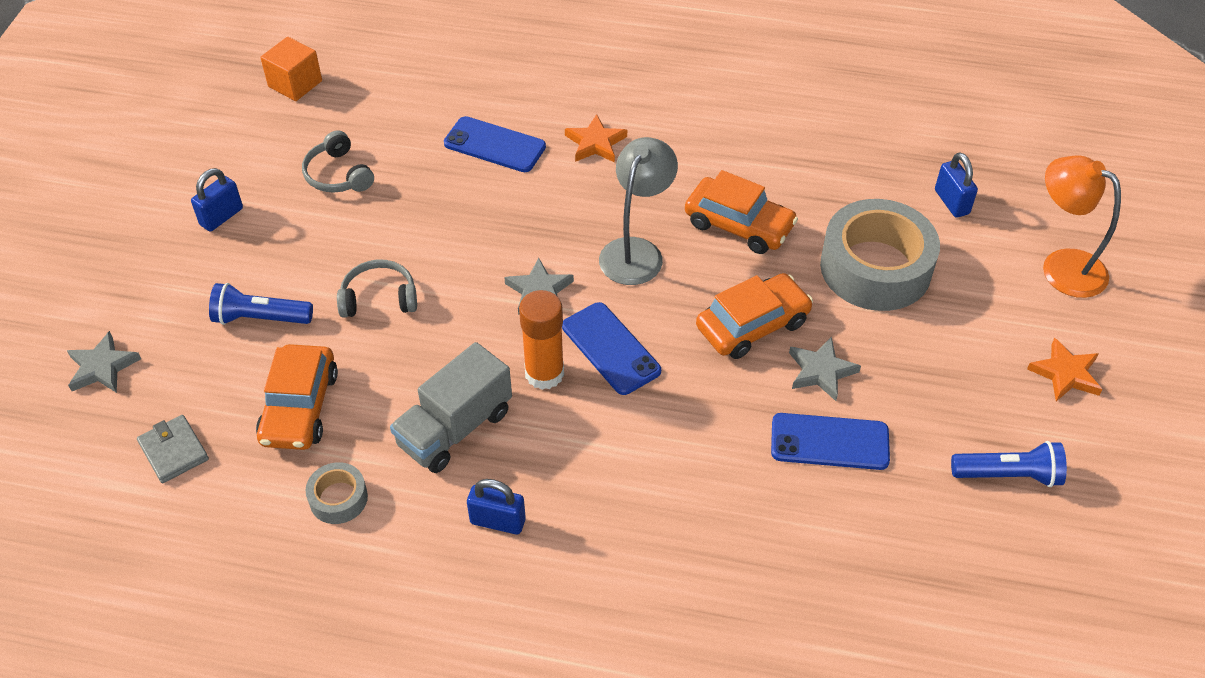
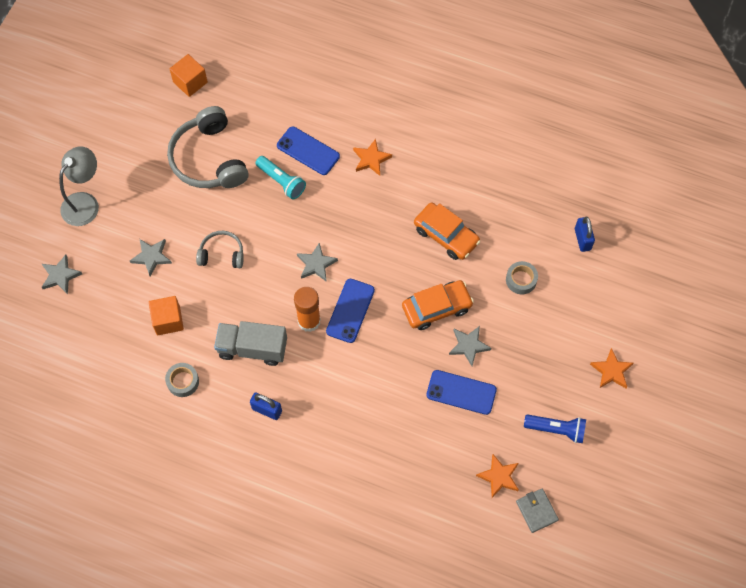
camera: 10 degrees right, 15 degrees up
grey wallet [137,415,209,483] -> grey wallet moved to [516,489,559,533]
blue padlock [191,168,243,232] -> none
blue flashlight [209,283,313,325] -> grey star [130,239,172,276]
orange car [256,344,338,450] -> orange cube [149,296,184,335]
grey headphones [302,130,374,193] -> grey headphones [167,106,249,188], size x1.87
grey truck [390,342,512,473] -> grey truck turned 45 degrees clockwise [214,321,287,366]
blue phone [562,302,661,395] -> blue phone turned 45 degrees clockwise [326,279,375,343]
grey lamp [599,137,678,285] -> grey lamp moved to [59,146,99,226]
grey tape [820,199,940,311] -> grey tape [506,261,538,294], size x0.46
orange lamp [1043,155,1121,298] -> none
none -> turquoise flashlight [255,156,306,199]
none -> orange star [476,454,519,498]

